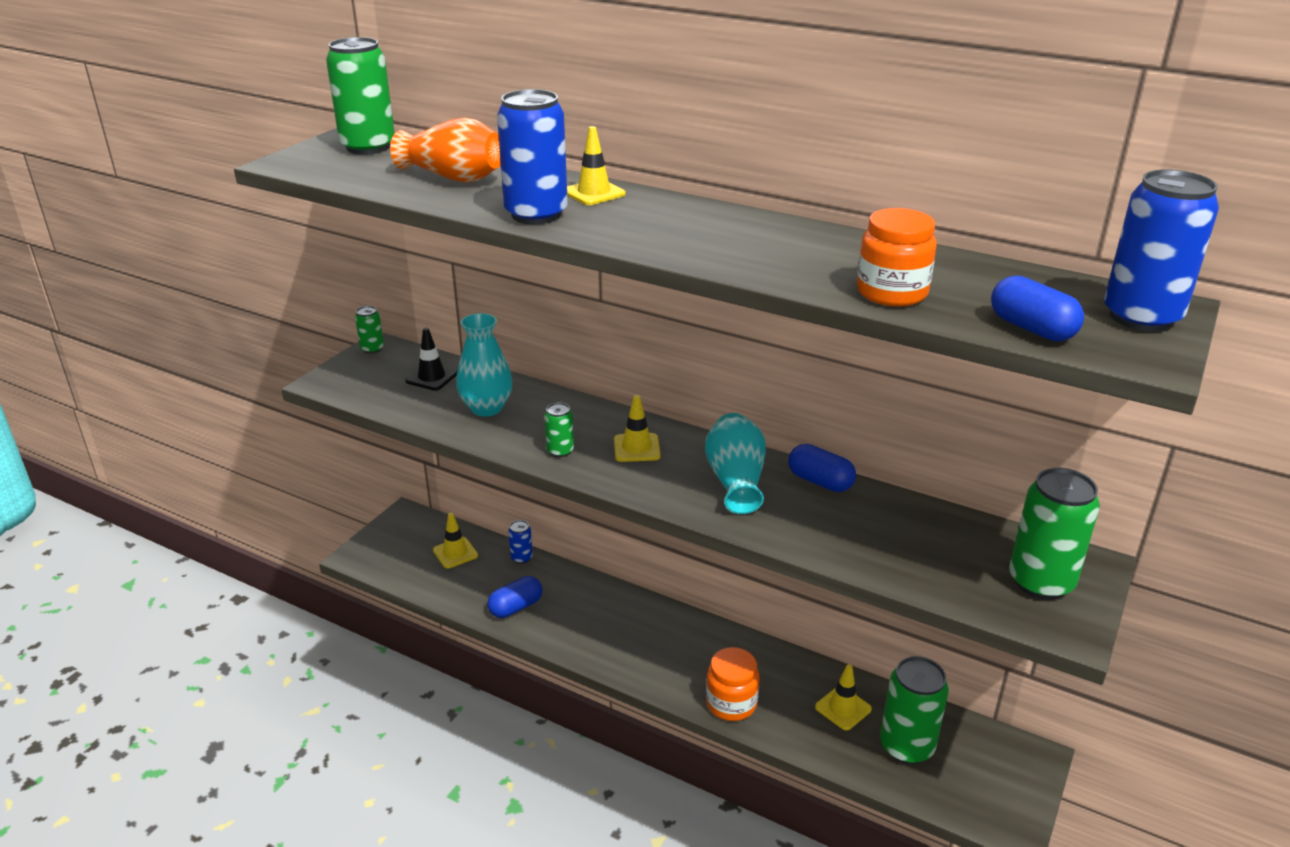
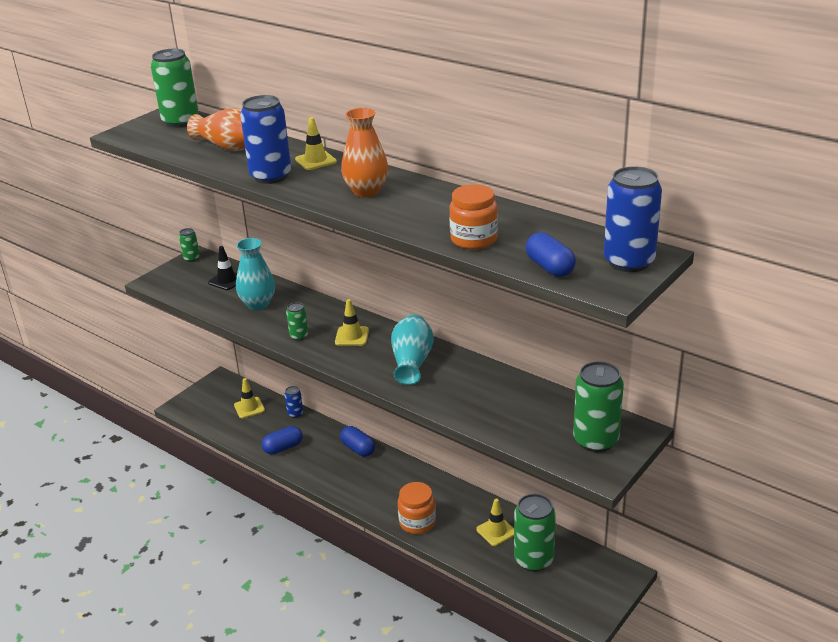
camera: 10 degrees right, 0 degrees up
blue capsule [788,444,856,492] -> blue capsule moved to [340,426,375,457]
none -> orange vase [341,108,388,197]

